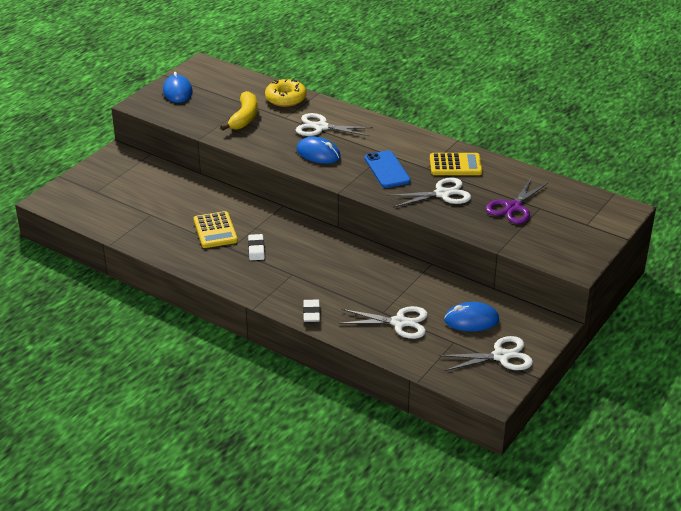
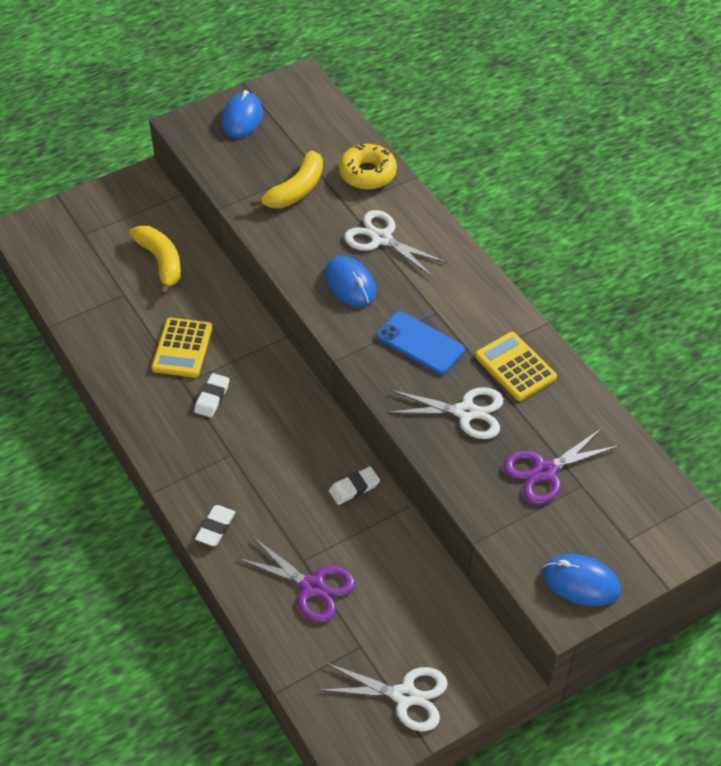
camera: 25 degrees right, 15 degrees up
white scissors [339,306,428,339] -> purple scissors [237,537,355,623]
blue phone [365,150,411,188] -> blue phone turned 60 degrees counterclockwise [377,311,465,374]
yellow calculator [430,153,482,175] -> yellow calculator turned 150 degrees counterclockwise [475,332,557,401]
blue mouse [444,302,499,332] -> blue mouse moved to [543,554,621,606]
none -> yellow banana [129,226,181,296]
none -> white eraser [329,466,380,505]

